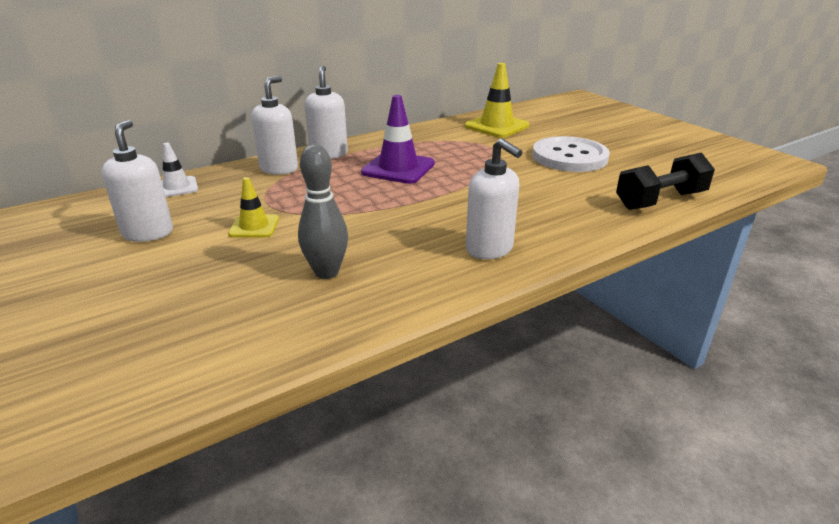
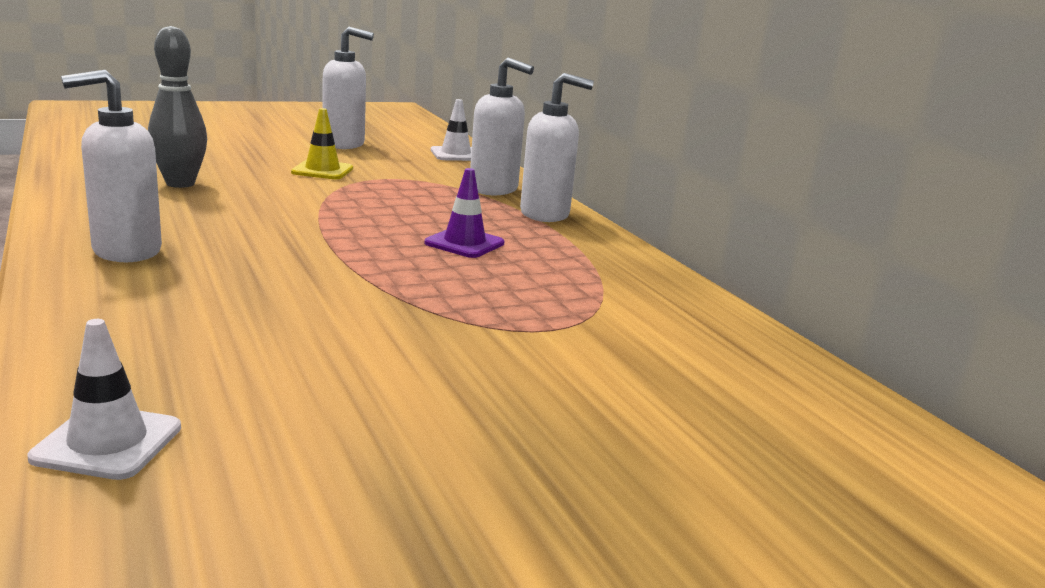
camera: 95 degrees right, 10 degrees down
purple traffic cone [361,95,435,184] -> purple traffic cone [424,168,504,258], size x0.59
yellow traffic cone [465,63,529,138] -> none
white button [532,136,610,172] -> none
black dumbbell [616,152,715,210] -> white traffic cone [27,319,181,480]

